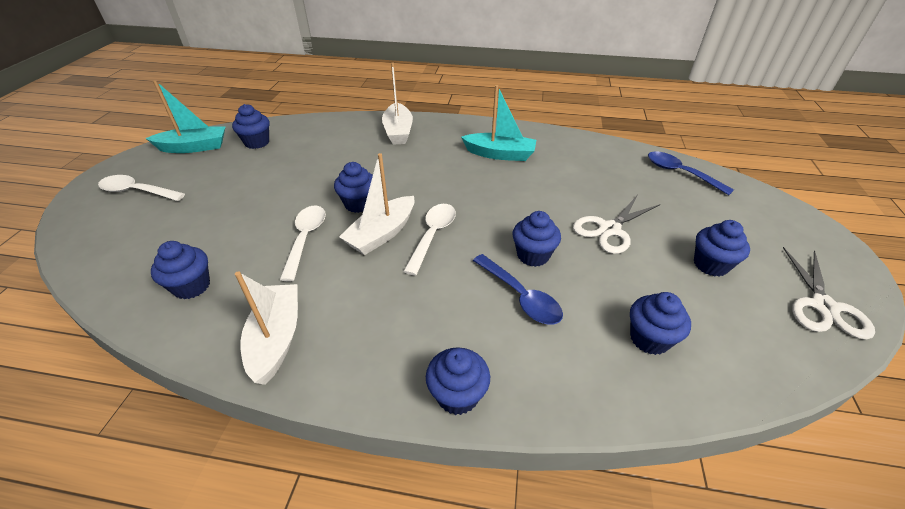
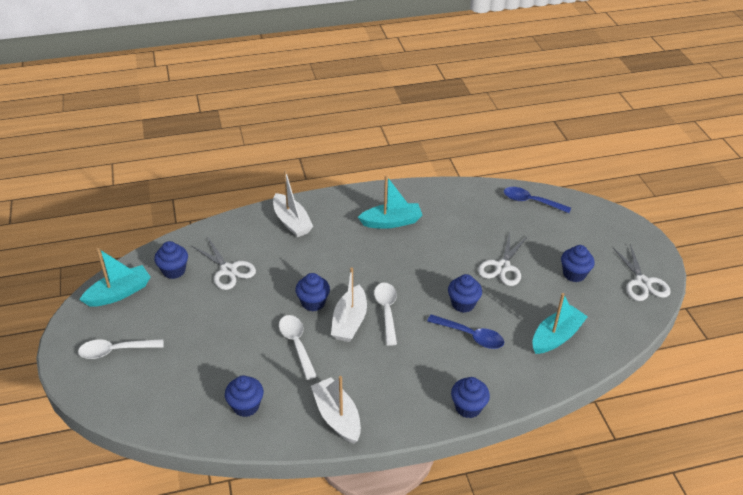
camera: 25 degrees left, 0 degrees up
blue cupcake [630,292,691,355] -> turquoise boat [532,293,588,354]
none -> white scissors [192,238,256,290]

